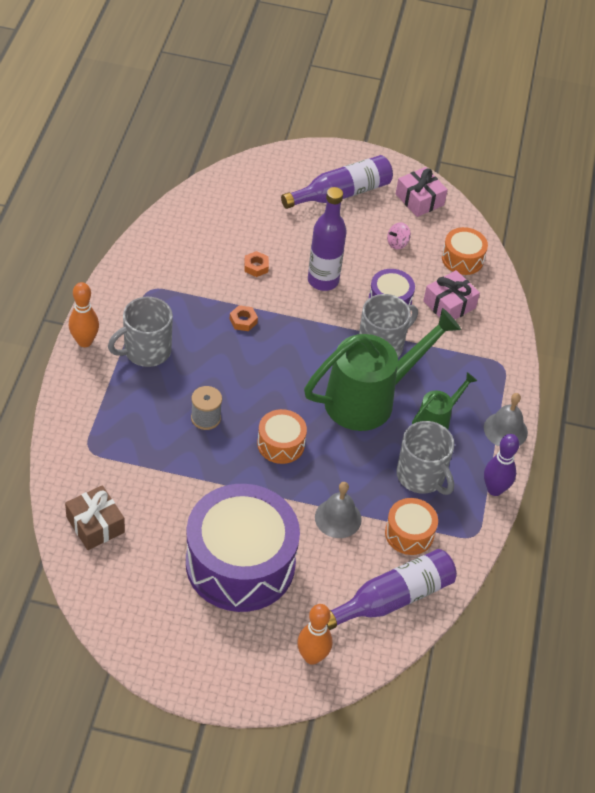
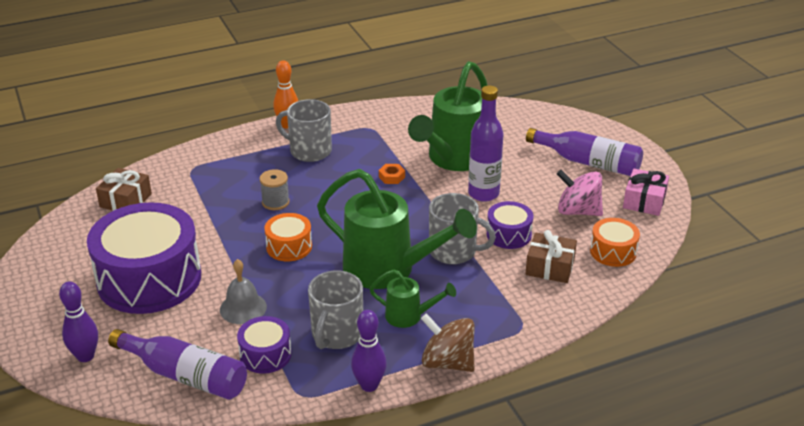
camera: 60 degrees right, 15 degrees down
orange nut [244,251,269,277] -> green watering can [408,61,488,171]
orange bowling pin [297,604,332,665] -> purple bowling pin [59,282,98,362]
orange drum [385,498,438,555] -> purple drum [237,316,292,374]
pink spinning top [387,222,411,249] -> pink spinning top [557,170,603,216], size x1.97
pink gift [423,270,480,319] -> brown gift [525,230,577,283]
grey bell [484,393,528,447] -> brown spinning top [421,313,475,372]

